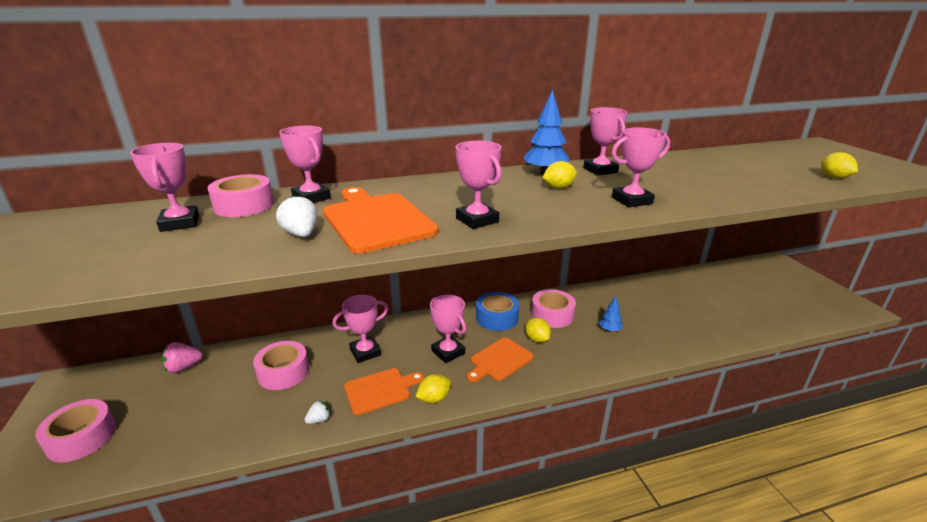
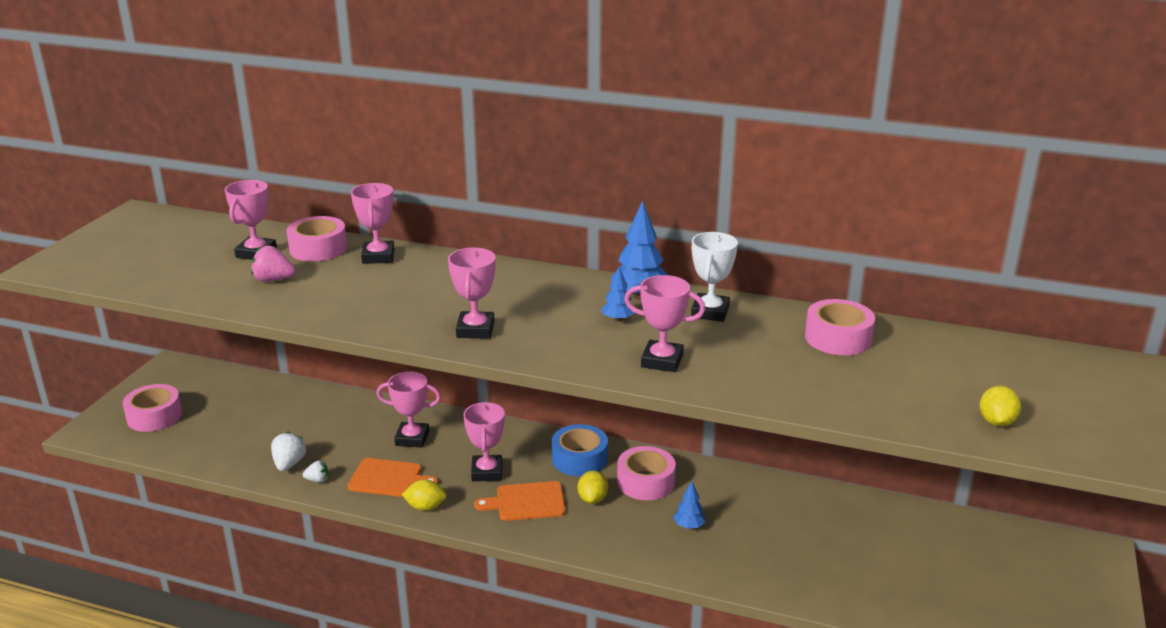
camera: 35 degrees right, 0 degrees up
pink strawberry [161,342,203,373] -> pink strawberry moved to [251,246,296,282]
pink tape [253,341,309,390] -> pink tape moved to [805,299,875,355]
white strawberry [276,195,317,237] -> white strawberry moved to [271,431,306,471]
orange cutting board [323,187,439,253] -> none
yellow lemon [542,161,577,189] -> blue tree [601,267,634,322]
pink trophy [583,107,627,175] -> white trophy [691,232,738,322]

